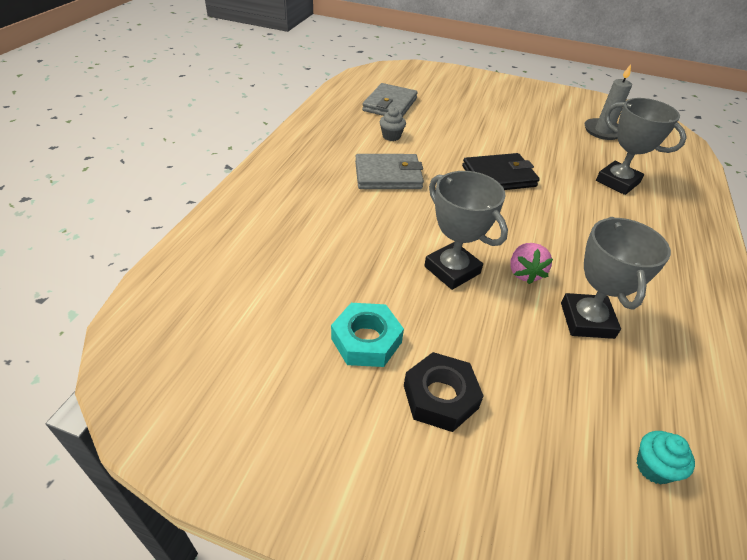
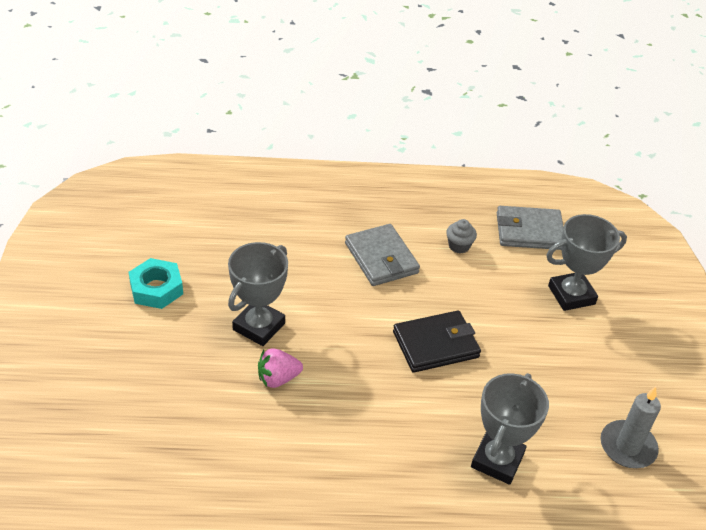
camera: 70 degrees right, 0 degrees up
black nut [404,352,484,432] -> none
black wallet [462,153,540,190] -> black wallet turned 75 degrees counterclockwise [393,311,481,373]
grey trophy [561,217,671,339] -> grey trophy moved to [546,214,627,311]
turquoise cupcake [637,431,695,484] -> none

